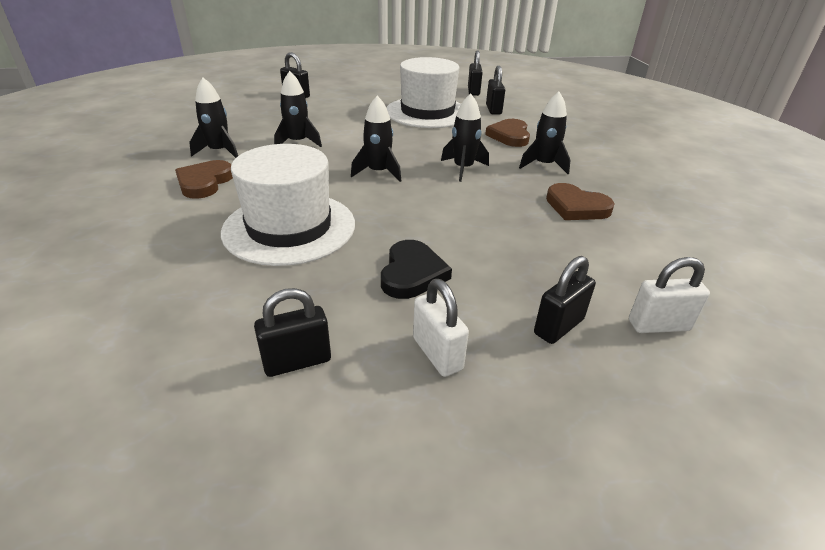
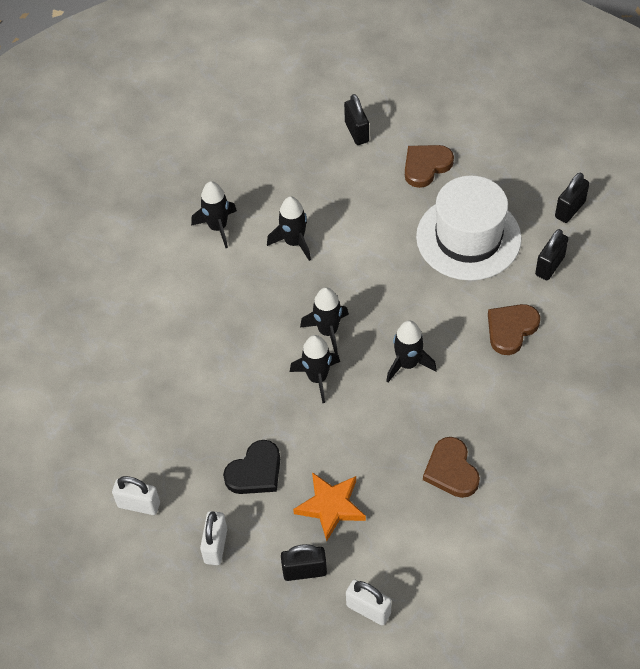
camera: 40 degrees right, 20 degrees up
brown heart [175,160,233,199] -> brown heart moved to [405,145,454,188]
white hat [221,144,355,266] -> none
black padlock [254,288,331,377] -> white padlock [112,476,160,515]
black rocket [519,92,571,174] -> black rocket moved to [290,335,340,403]
none -> orange star [293,472,366,541]

